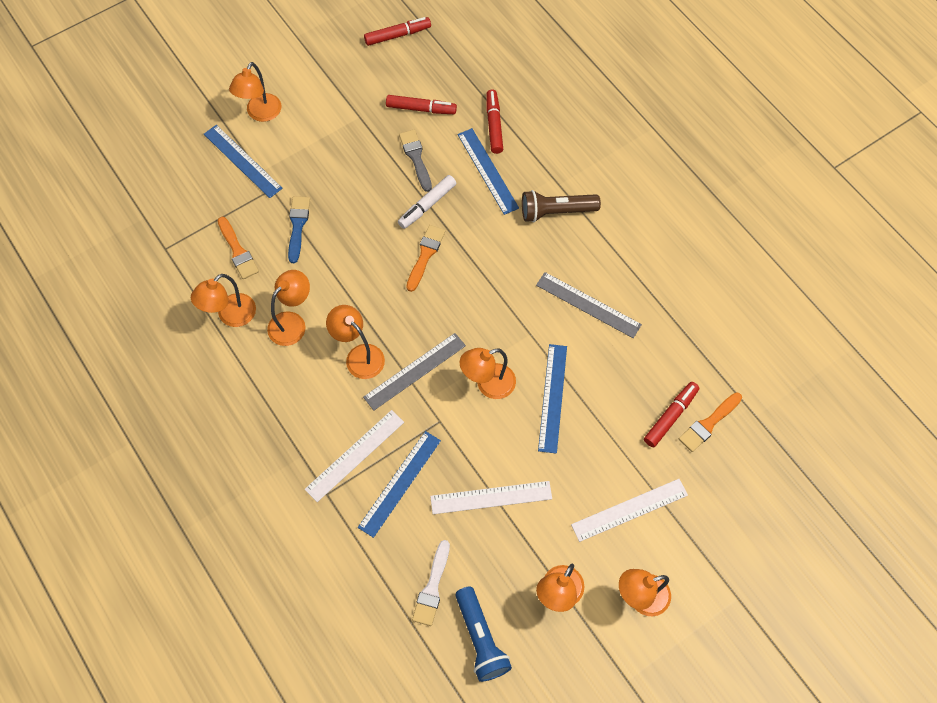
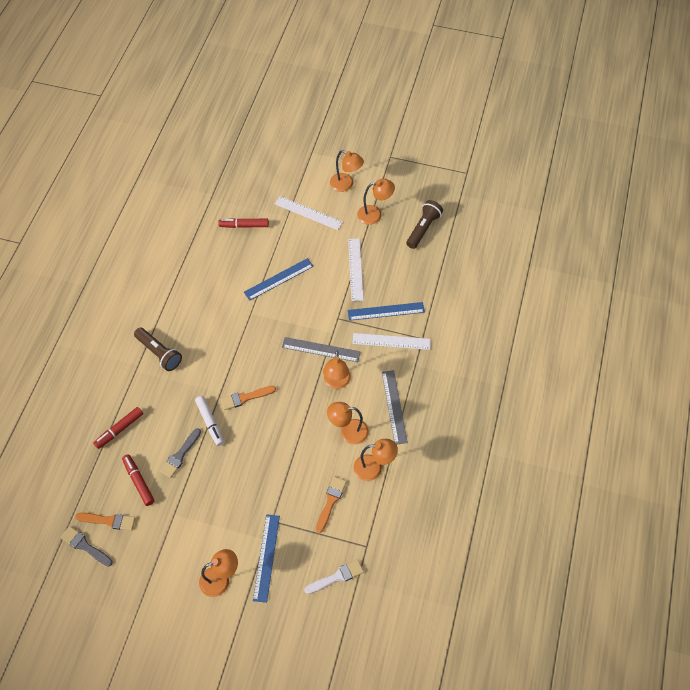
camera: 130 degrees left, 5 degrees down
blue brush [288,196,310,263] -> none
red marker [364,17,431,46] -> grey brush [60,526,113,567]
white marker [398,175,456,229] -> white marker turned 60 degrees clockwise [195,396,224,446]
white brush [412,540,450,626] -> white brush moved to [304,559,364,594]
white ruler [430,481,552,514] -> white ruler turned 45 degrees clockwise [348,238,364,301]
blue flashlight [455,586,512,682] -> brown flashlight [406,200,443,249]
blue ruler [458,128,519,215] -> none
orange lamp [460,348,516,399] -> none
grey ruler [536,272,642,338] -> grey ruler moved to [382,370,408,444]
orange brush [679,393,742,452] -> orange brush moved to [75,513,135,531]

